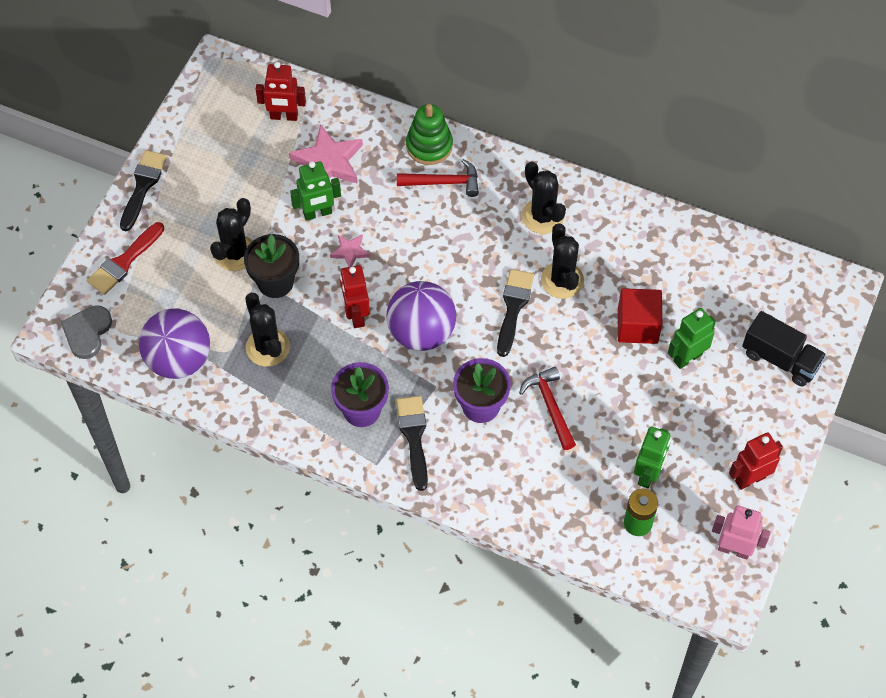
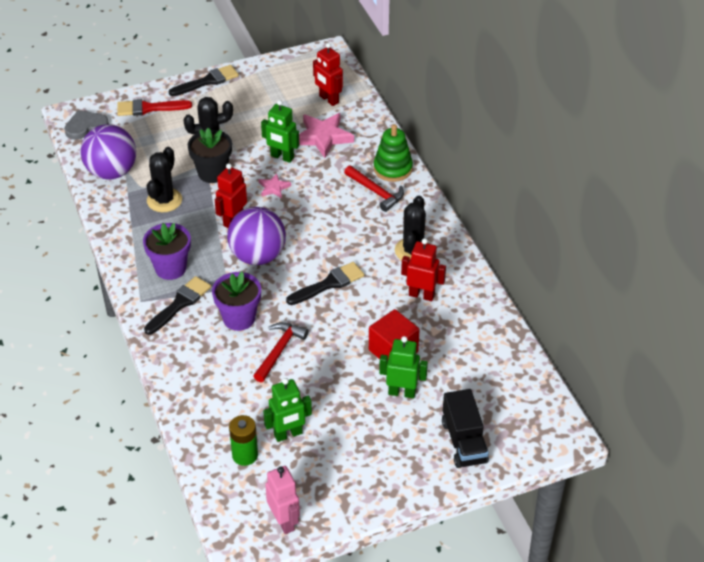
camera: 45 degrees right, 15 degrees down
black cactus [541,223,584,299] -> none
red robot [729,432,783,490] -> red robot moved to [401,238,446,301]

